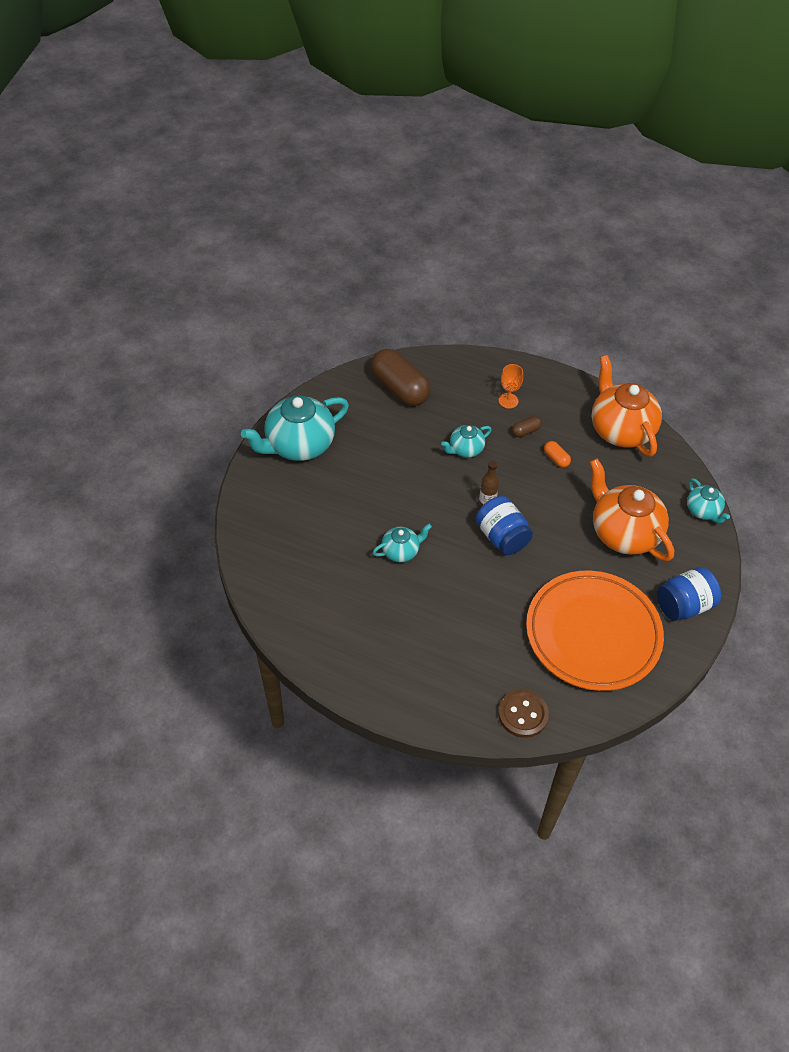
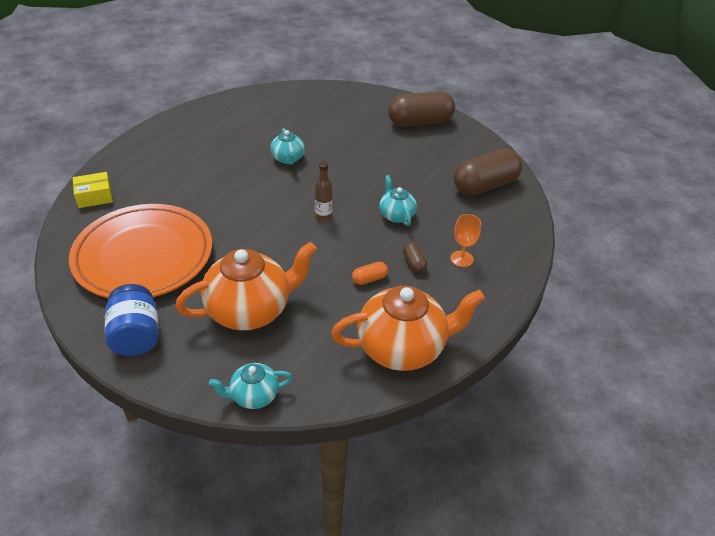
camera: 100 degrees right, 10 degrees down
turquoise teapot [241,395,349,461] -> brown capsule [388,91,455,127]
blue jar [476,496,533,555] -> none
brown button [498,689,549,738] -> yellow box [73,172,113,208]

